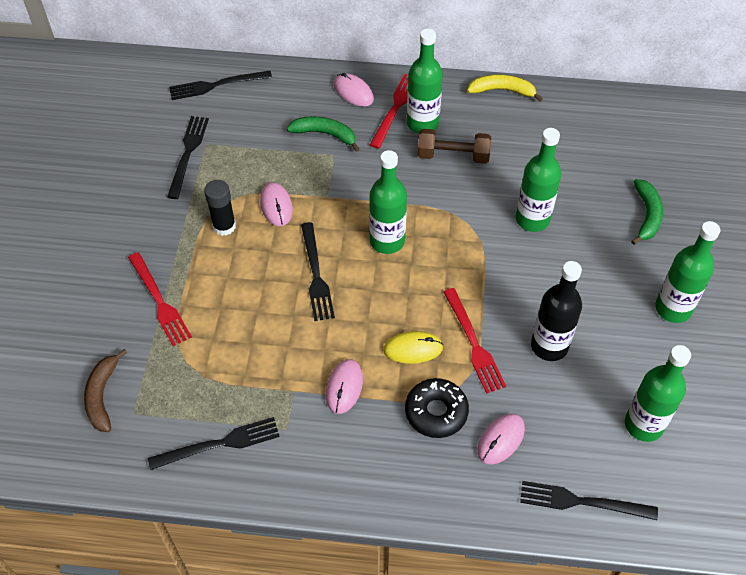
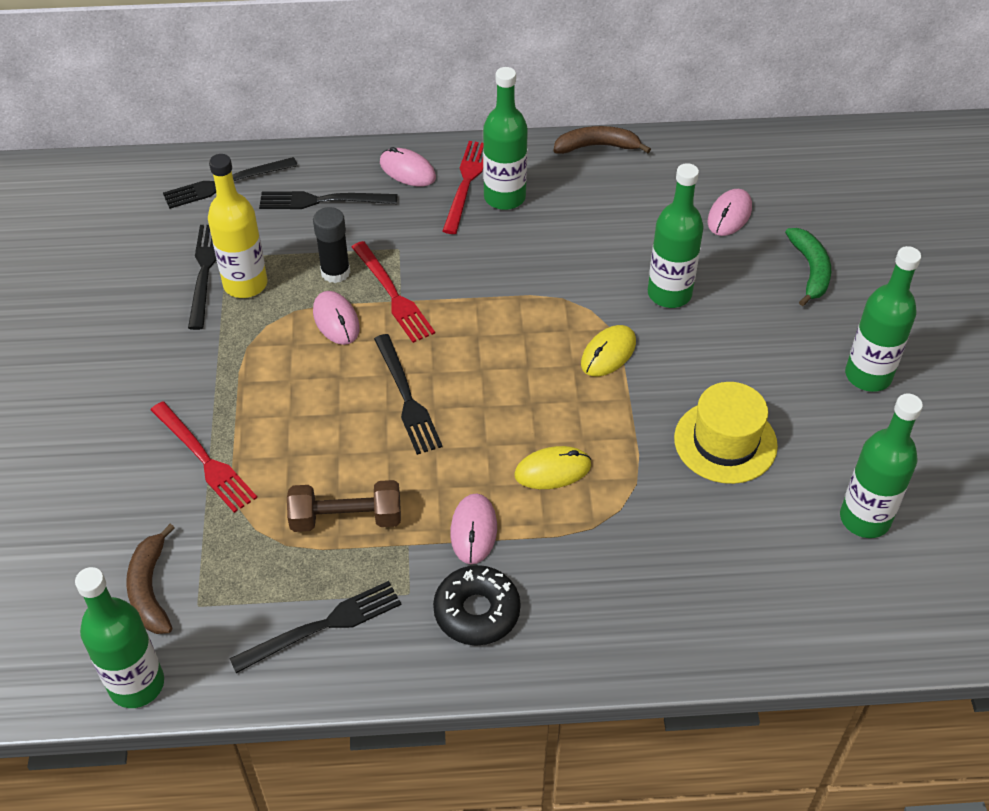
camera: 10 degrees left, 5 degrees down
black glue stick [204,180,236,236] -> black glue stick moved to [313,207,350,283]
green banana [287,116,359,152] -> none
green bottle [369,150,407,254] -> green bottle moved to [75,567,164,708]
black donut [405,378,469,438] -> black donut moved to [433,565,521,646]
brown dumbbell [418,129,491,164] -> brown dumbbell moved to [287,480,401,532]
red fork [444,288,506,393] -> red fork moved to [352,241,435,343]
yellow banana [467,75,543,102] -> brown banana [553,126,651,154]
pink mouse [477,414,525,465] -> pink mouse moved to [708,189,752,236]
black fork [520,481,658,520] -> black fork moved to [259,191,398,209]
black bottle [531,261,582,361] -> yellow hat [674,382,778,484]
none -> yellow bottle [208,154,268,298]
none -> yellow mouse [581,325,636,377]

